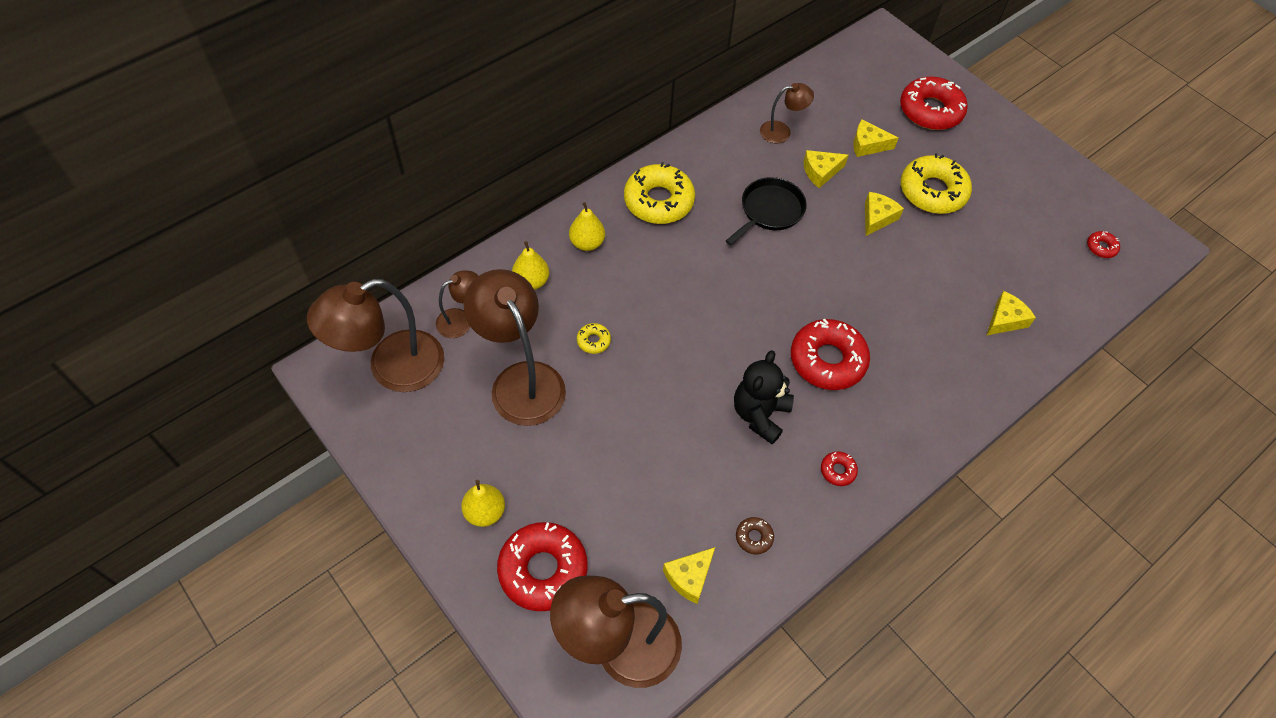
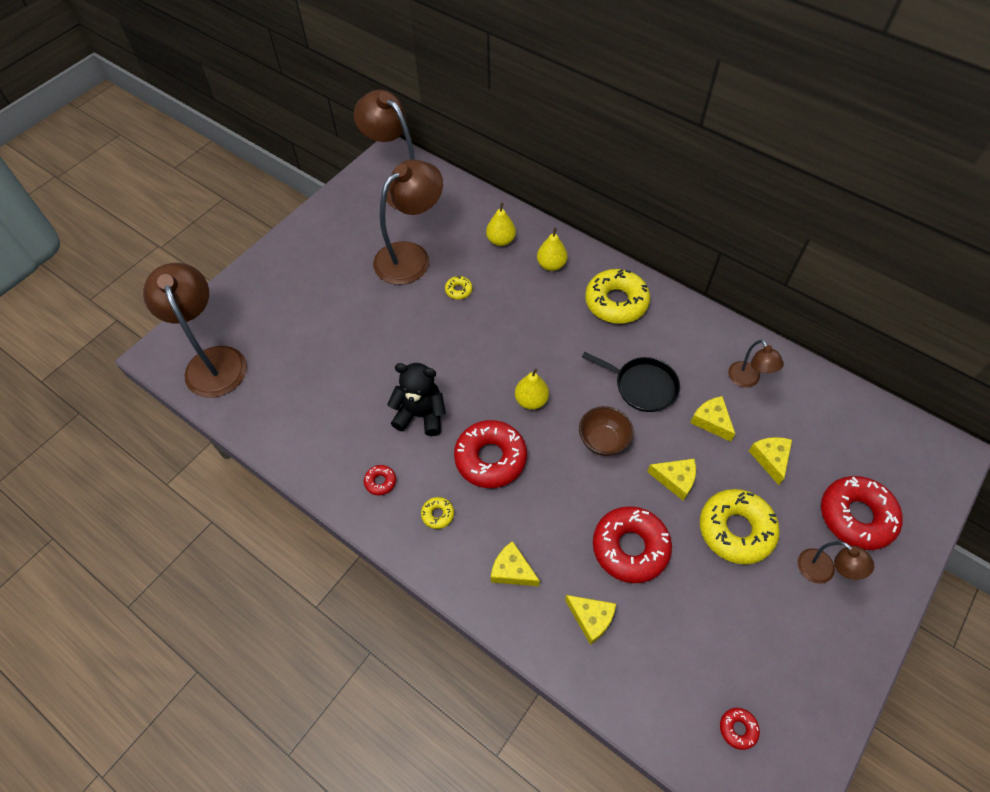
camera: 80 degrees right, 0 degrees up
brown lamp [436,271,478,338] -> brown lamp moved to [798,541,874,584]
yellow pear [461,480,505,527] -> yellow pear moved to [515,368,549,410]
red donut [497,522,587,611] -> red donut moved to [593,506,672,583]
yellow cheese [663,547,715,604] -> yellow cheese moved to [491,541,540,586]
brown donut [736,517,774,554] -> none
none -> yellow donut [421,497,454,529]
none -> brown bowl [579,406,633,456]

